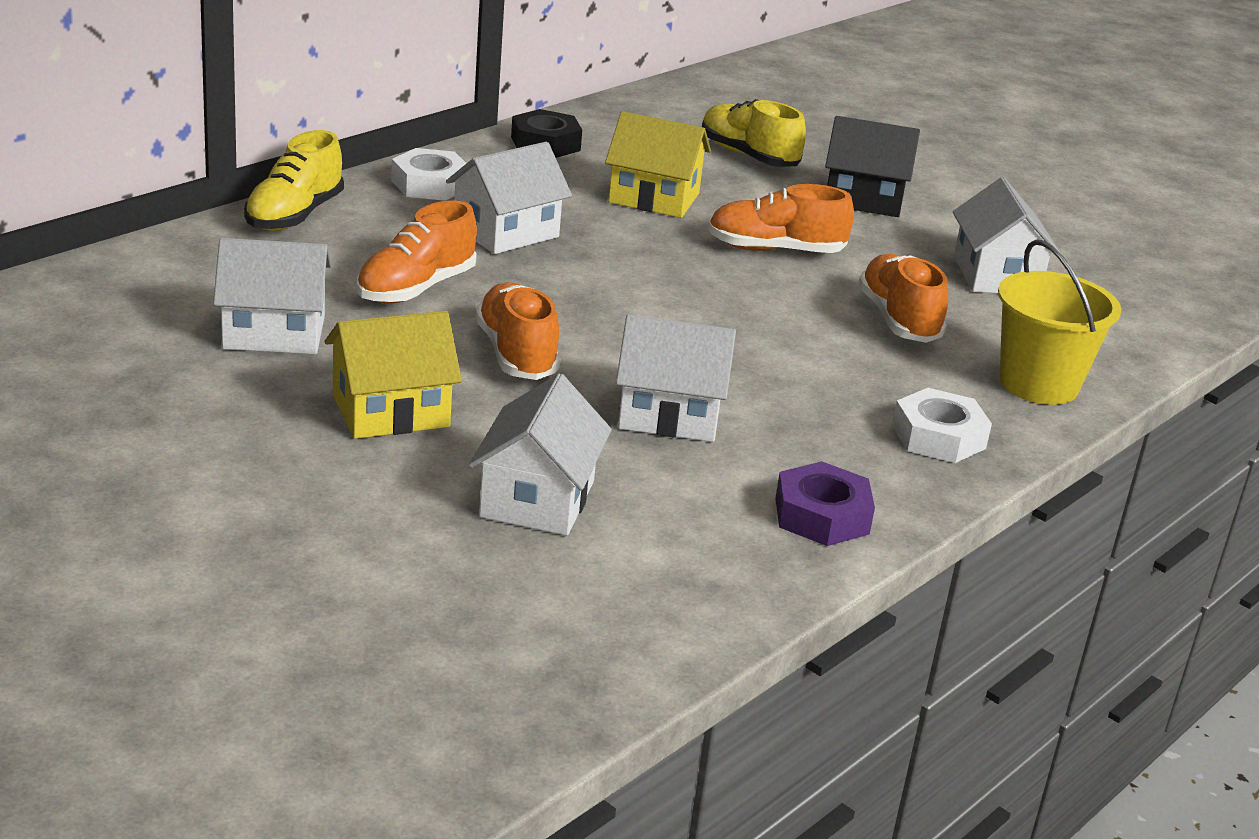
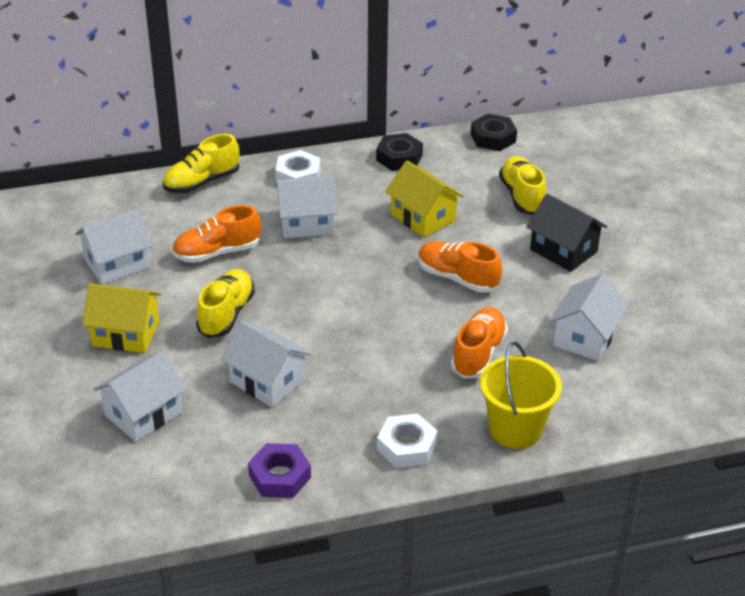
camera: 35 degrees right, 10 degrees up
white house [213,238,332,354] -> white house turned 60 degrees counterclockwise [75,209,153,285]
orange shoe [475,282,560,380] -> yellow shoe [196,269,255,338]
none -> black nut [471,114,517,151]

